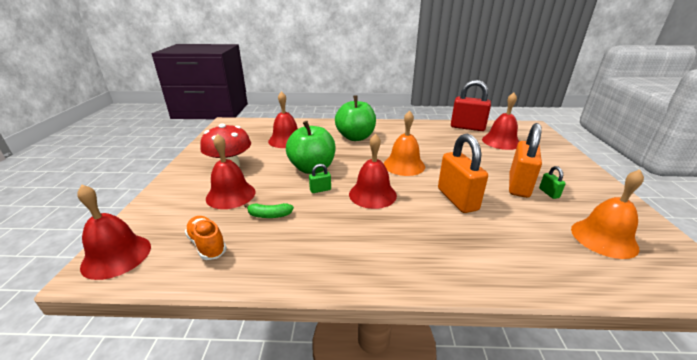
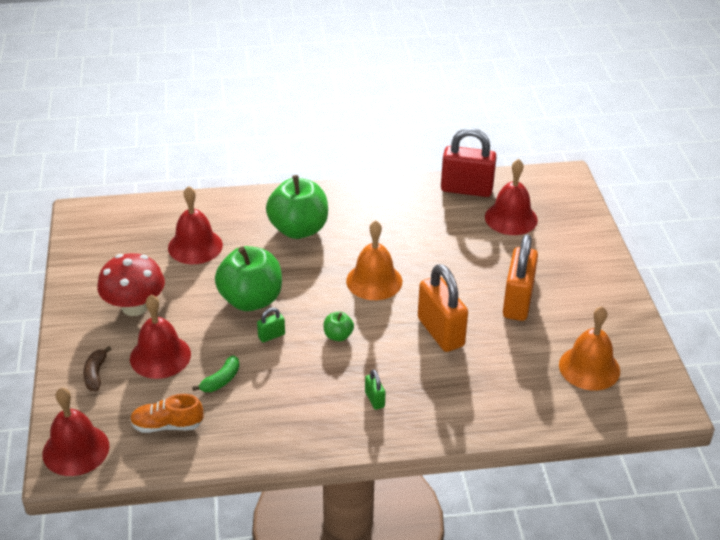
camera: 10 degrees left, 10 degrees up
orange shoe [185,216,227,260] -> orange shoe turned 45 degrees counterclockwise [130,394,203,433]
green banana [244,203,294,218] -> green banana turned 45 degrees counterclockwise [192,355,240,392]
red bell [349,133,397,209] -> green apple [324,312,354,341]
green padlock [539,166,566,199] -> green padlock moved to [365,369,386,410]
none -> brown banana [83,346,111,391]

